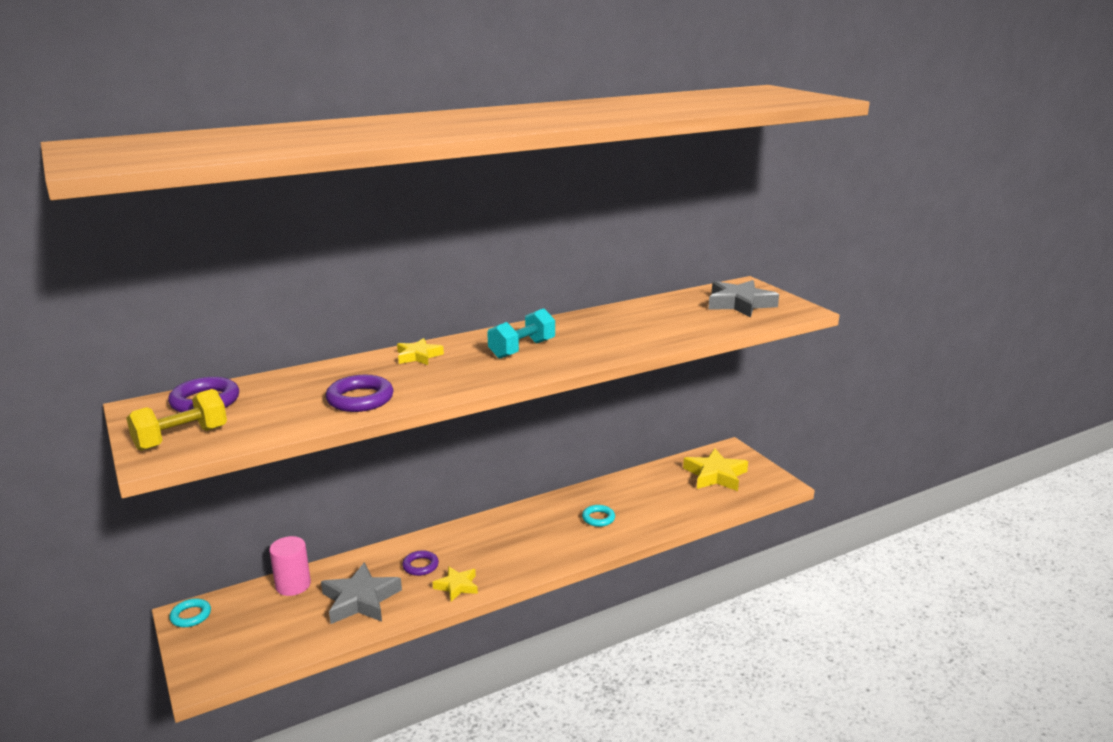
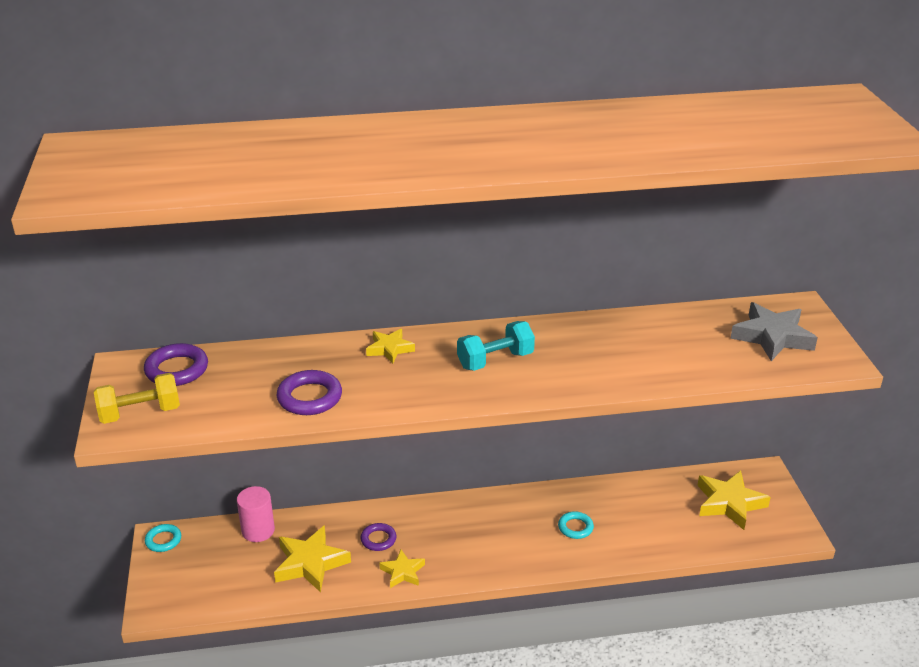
camera: 20 degrees right, 10 degrees up
grey star [321,562,402,624] -> yellow star [274,525,351,593]

